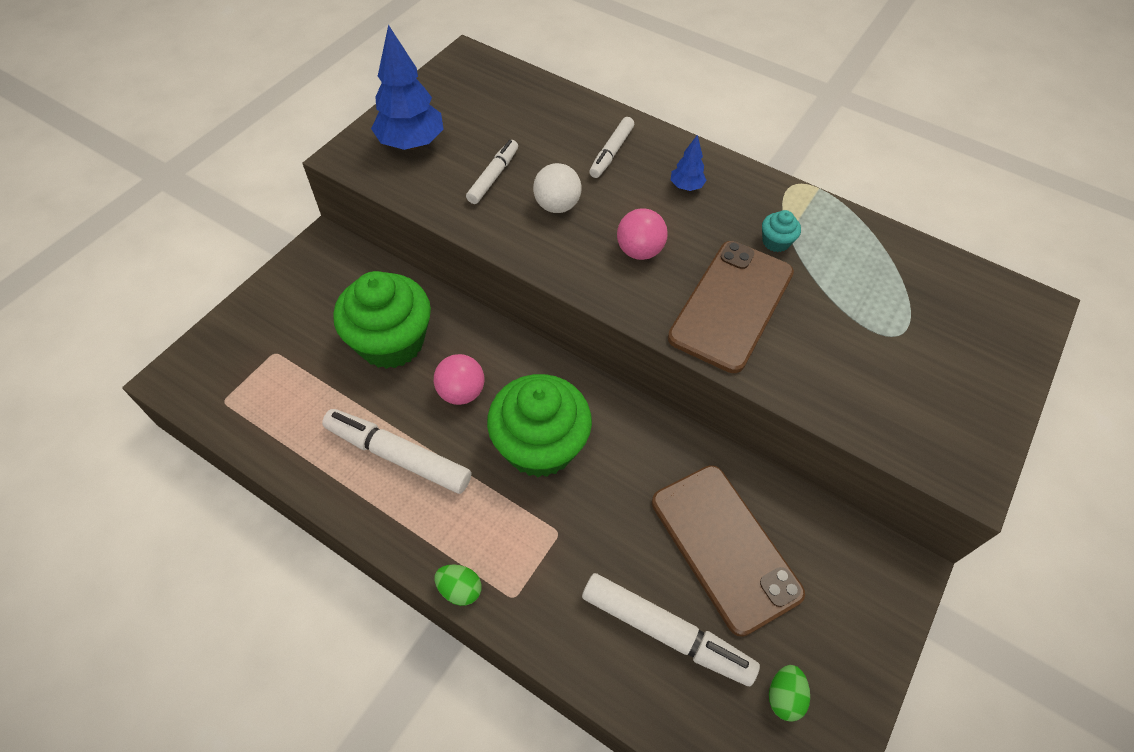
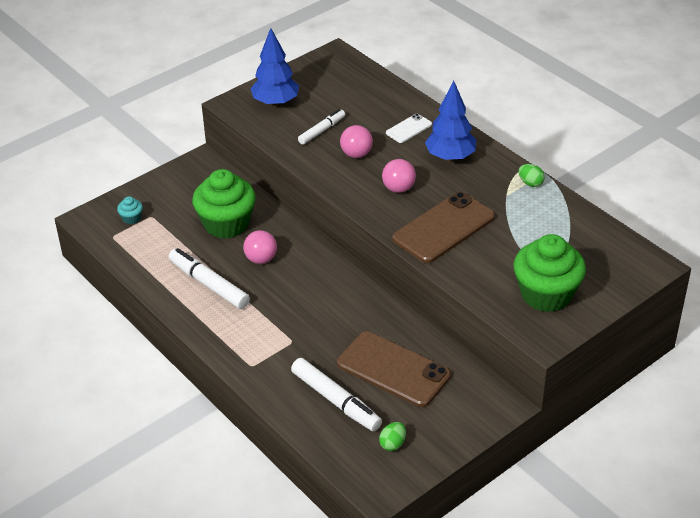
camera: 20 degrees right, 15 degrees down
green egg [435,564,482,606] -> green egg moved to [518,164,545,187]
green cupcake [487,374,592,477] -> green cupcake moved to [514,234,586,312]
white ball [533,163,581,213] -> pink ball [340,125,373,158]
white marker [589,117,634,178] -> white phone [386,114,432,143]
brown phone [652,465,805,637] -> brown phone turned 45 degrees counterclockwise [337,331,451,407]
blue tree [671,134,706,191] -> blue tree [425,81,476,161], size x2.03
turquoise cupcake [762,210,801,252] -> turquoise cupcake moved to [117,196,143,224]

